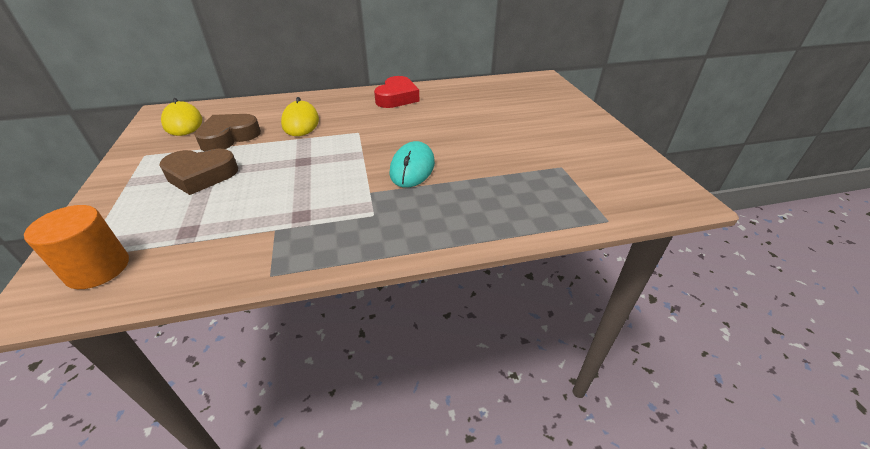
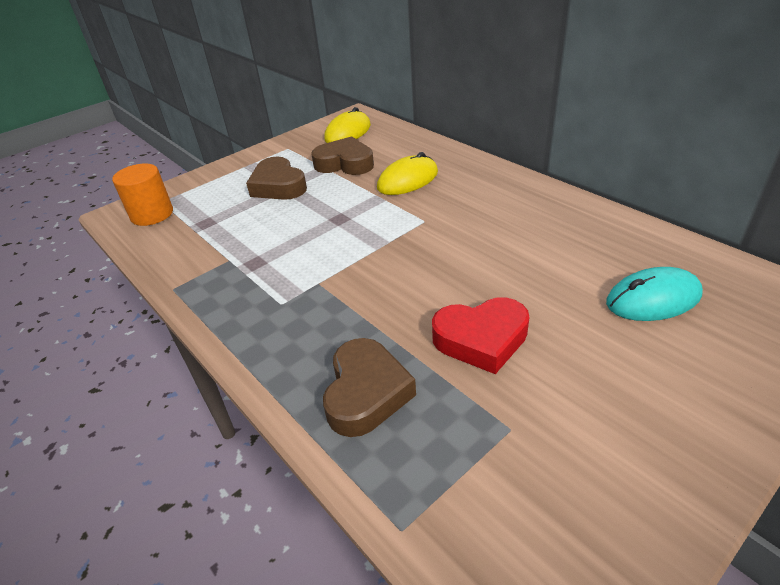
camera: 65 degrees right, 0 degrees up
red heart [374,76,420,108] -> red heart moved to [432,297,530,374]
turquoise mouse [389,141,435,188] -> turquoise mouse moved to [606,267,703,321]
none -> brown heart [323,338,416,437]

